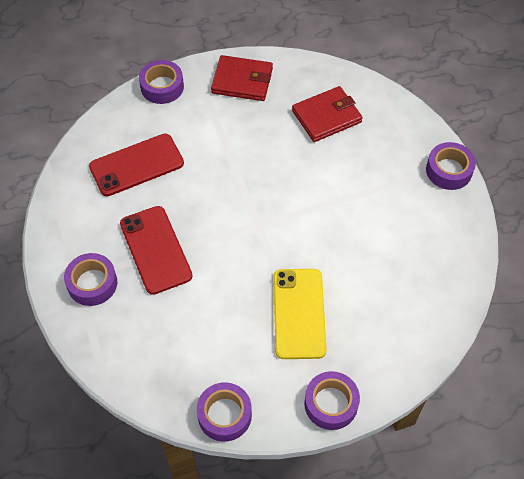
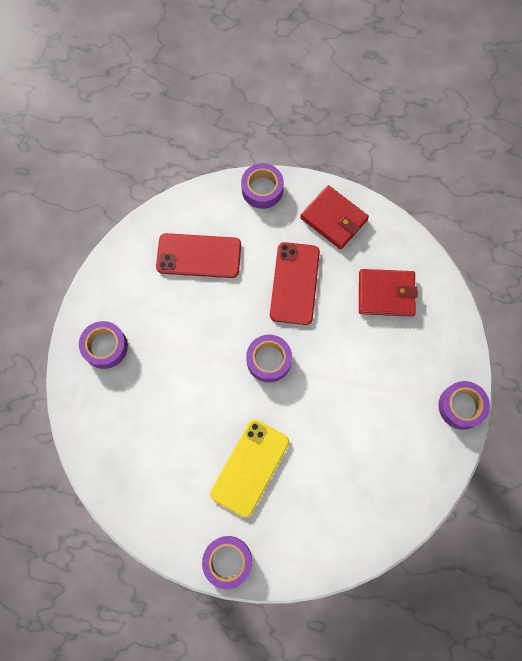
camera: 30 degrees right, 15 degrees up
red phone [120,206,192,295] -> red phone moved to [270,242,320,325]
purple tape [197,382,252,442] -> purple tape moved to [246,335,292,383]

